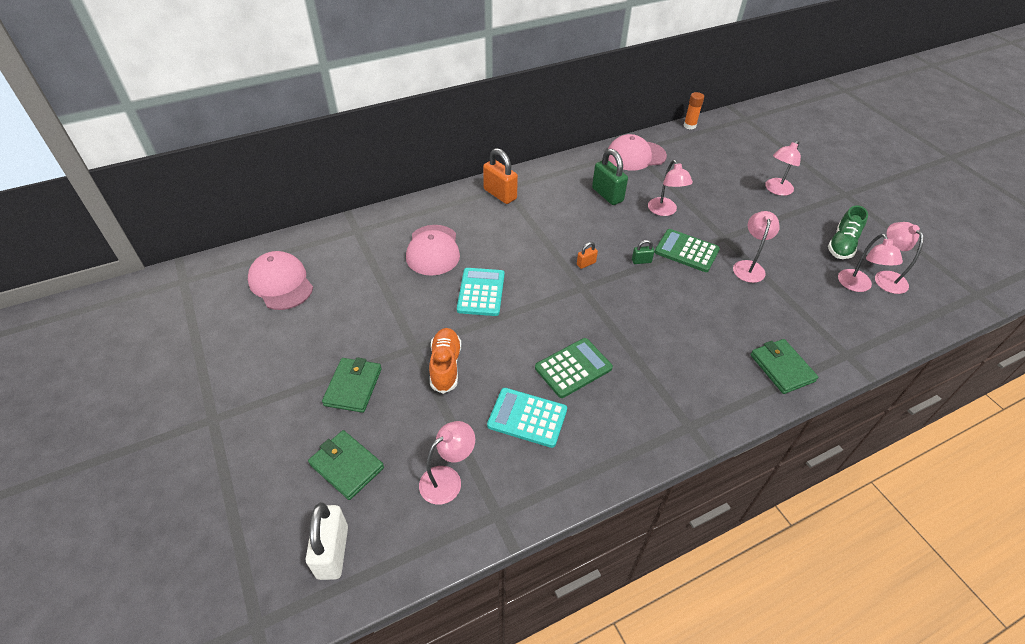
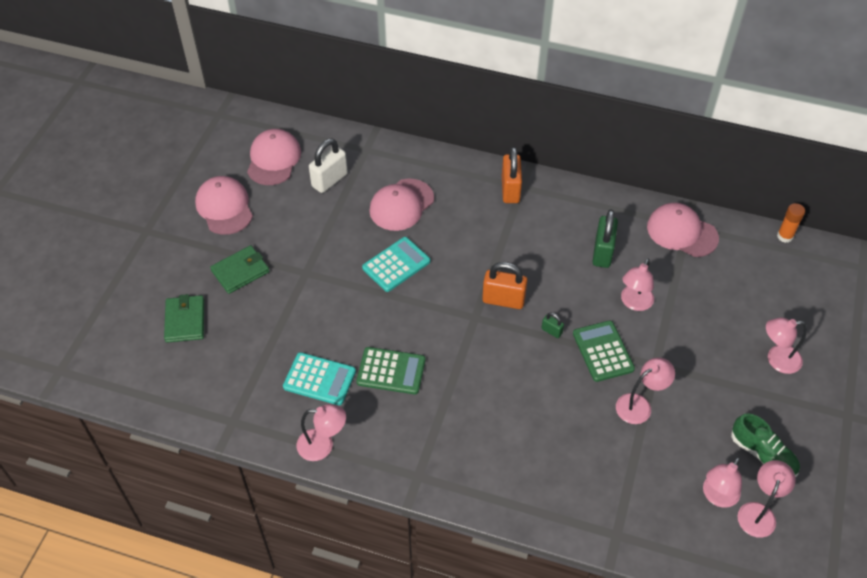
camera: 45 degrees right, 5 degrees up
white padlock [306,503,348,580] -> white padlock moved to [309,139,348,193]
pink lamp [419,421,475,505] -> pink lamp moved to [297,404,346,461]
orange shoe [429,328,461,394] -> none
turquoise calculator [487,388,567,448] -> turquoise calculator turned 135 degrees clockwise [283,352,356,405]
orange padlock [577,242,598,269] -> orange padlock [482,262,528,309], size x2.04
green wallet [750,339,818,394] -> none
green shoe [828,205,868,259] -> green shoe turned 120 degrees counterclockwise [731,413,800,477]
none -> pink cap [195,176,253,235]

